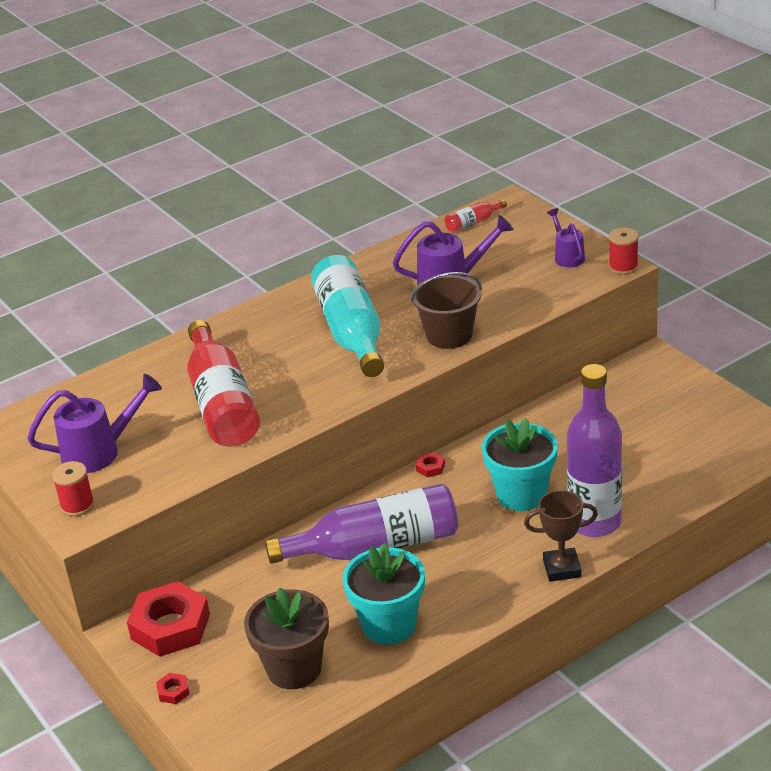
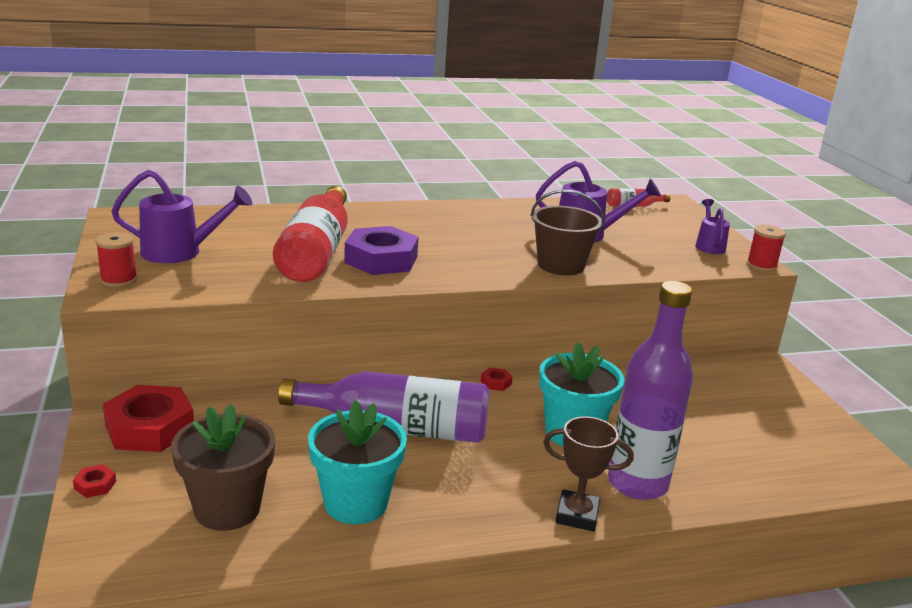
camera: 15 degrees right, 10 degrees down
turquoise bottle [311,255,384,377] -> none
none -> purple nut [344,226,418,275]

